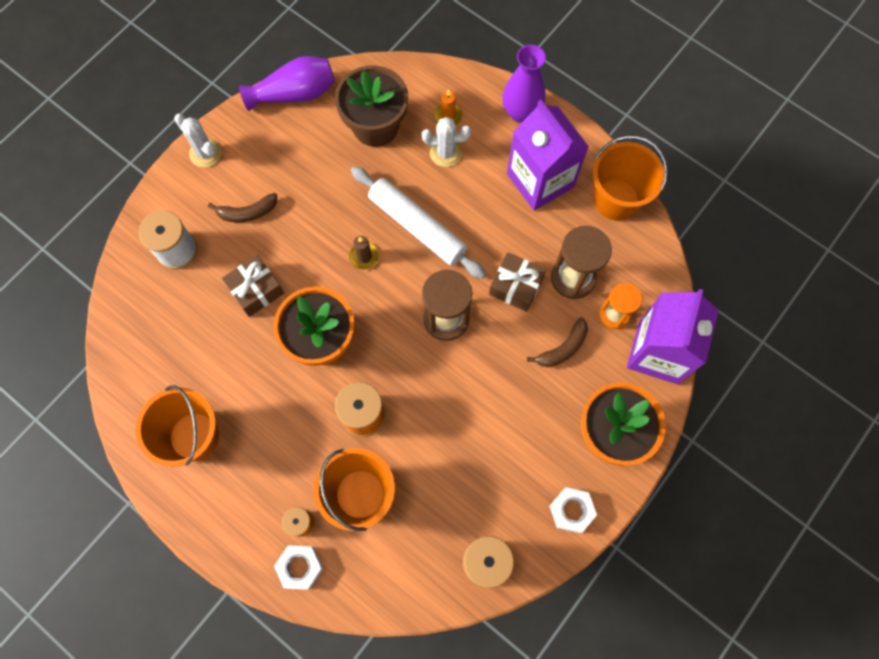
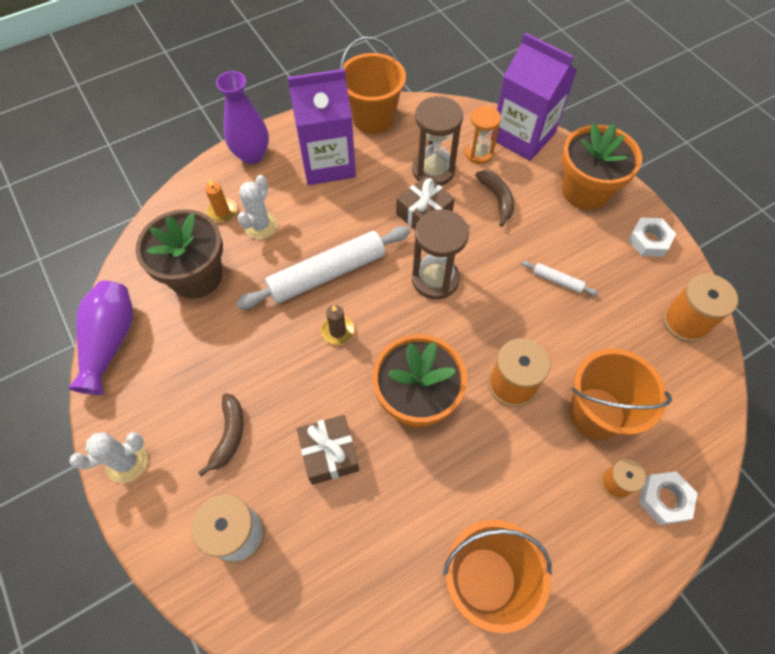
camera: 70 degrees left, 10 degrees down
none -> white rolling pin [521,261,598,295]

